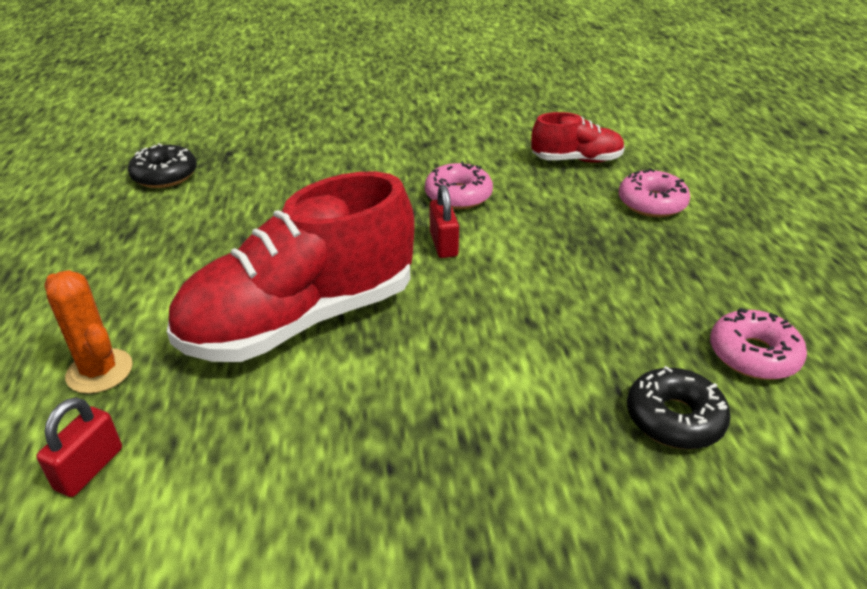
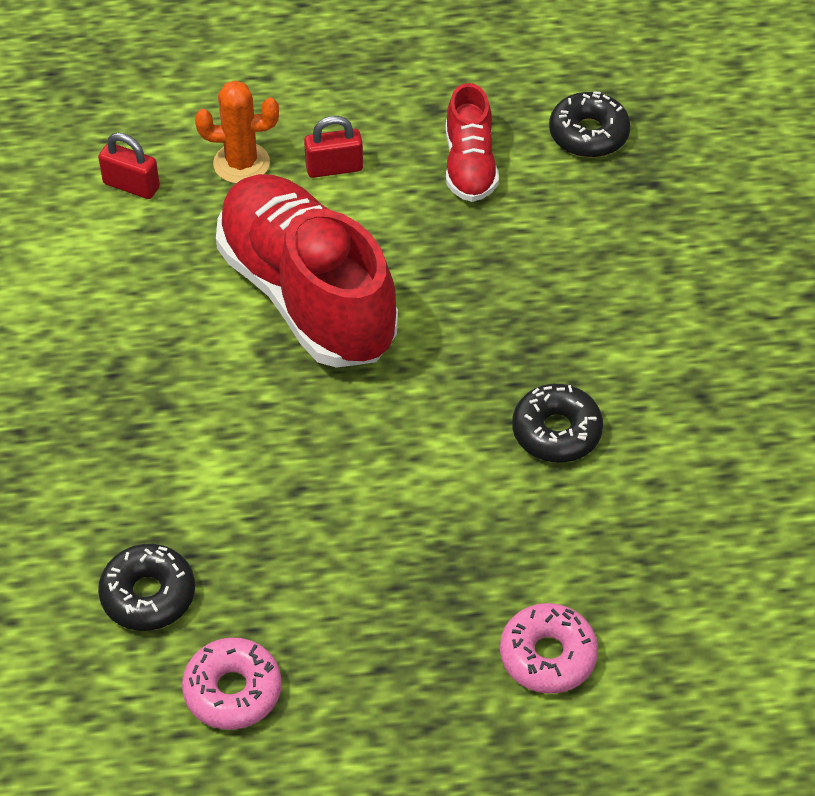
camera: 90 degrees right, 15 degrees up
orange cactus [44,270,133,394] -> orange cactus turned 45 degrees clockwise [195,80,279,183]
pink donut [425,161,493,209] -> black donut [512,384,603,463]
red padlock [430,185,459,258] -> red padlock moved to [304,116,363,178]
red shoe [531,112,625,163] -> red shoe moved to [446,83,499,202]

